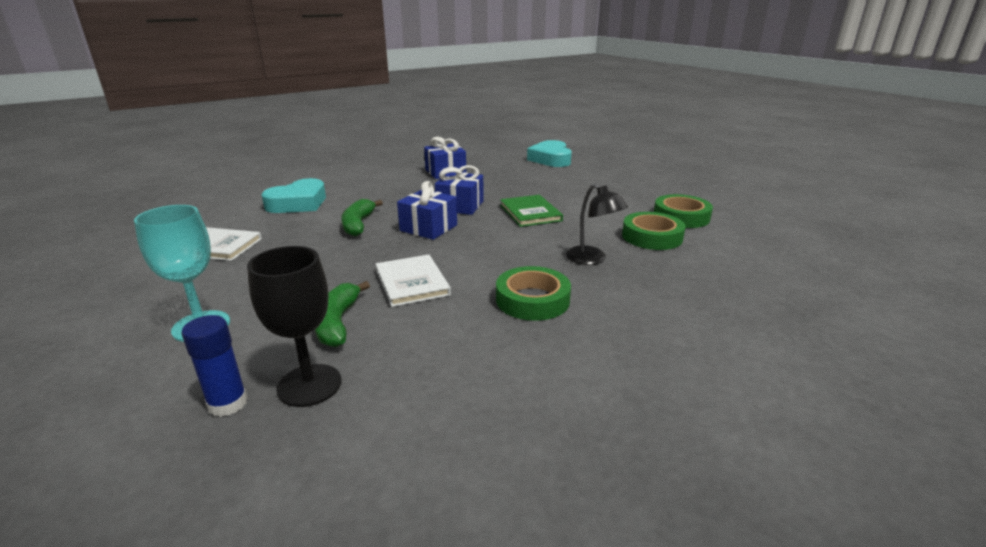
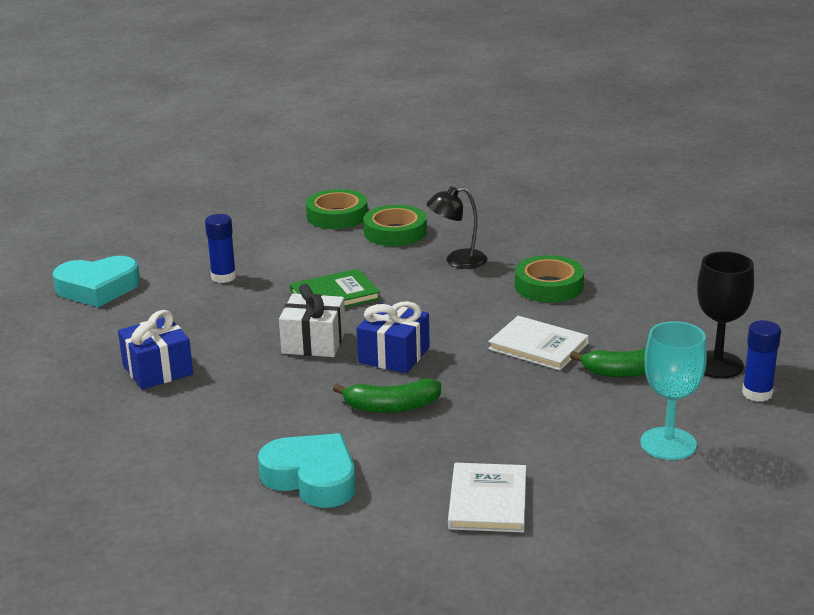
camera: 95 degrees left, 0 degrees up
white book [375,255,451,307] -> white book turned 60 degrees clockwise [488,316,589,371]
blue gift [435,165,484,215] -> white gift [279,284,346,357]
black lamp [566,184,628,265] -> black lamp turned 150 degrees counterclockwise [427,186,488,269]
none -> blue glue stick [205,214,236,283]

